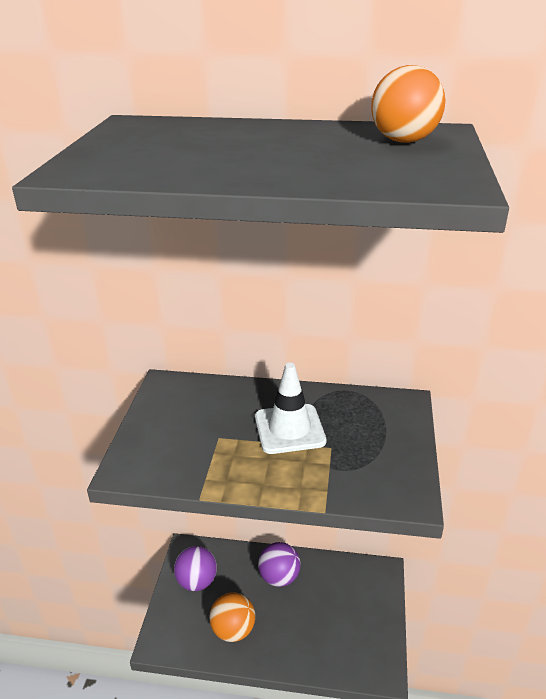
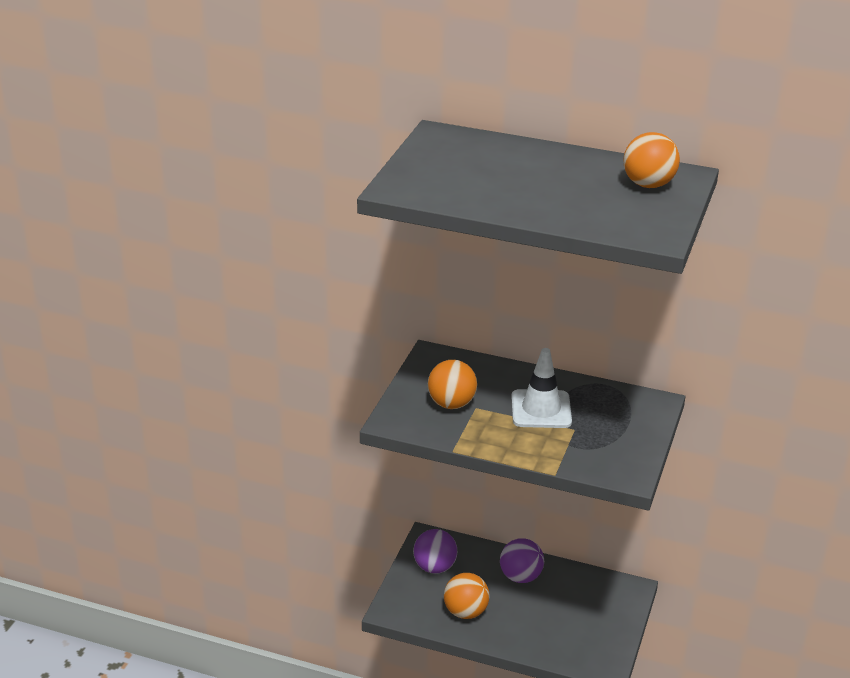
camera: 10 degrees right, 0 degrees up
none -> orange ball [428,360,477,409]

